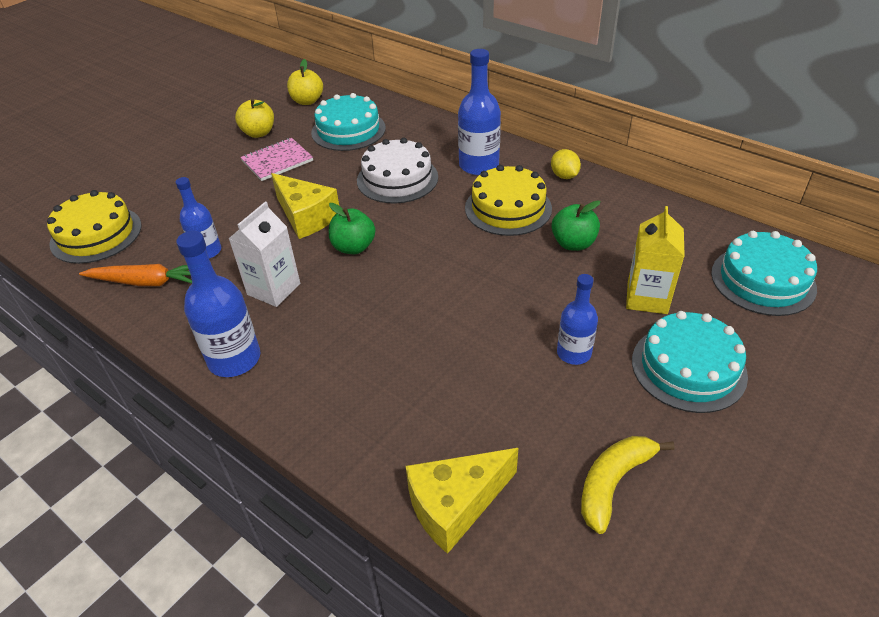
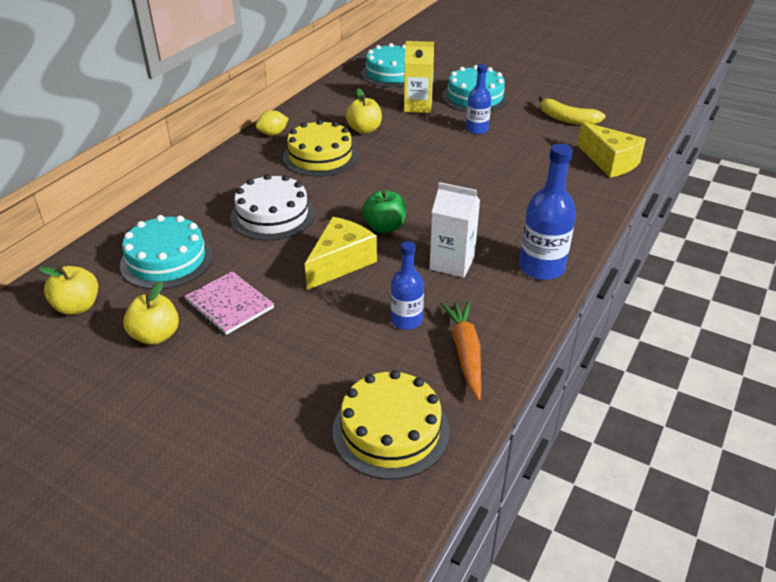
camera: 100 degrees left, 5 degrees down
blue bottle [458,49,501,175] -> none
green apple [552,200,601,251] -> yellow apple [346,88,382,134]

